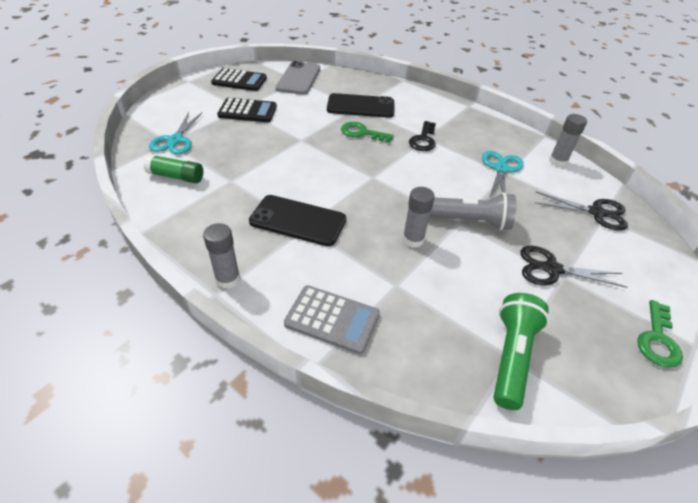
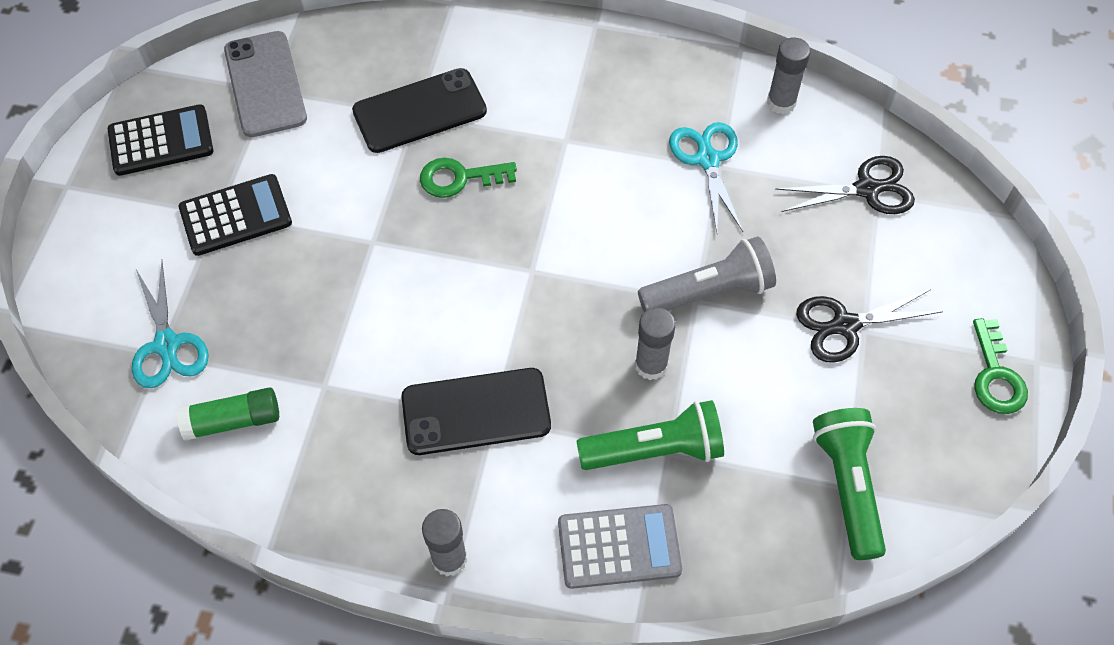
camera: 25 degrees left, 15 degrees up
black key [409,121,436,151] -> none
none -> green flashlight [576,400,724,470]

